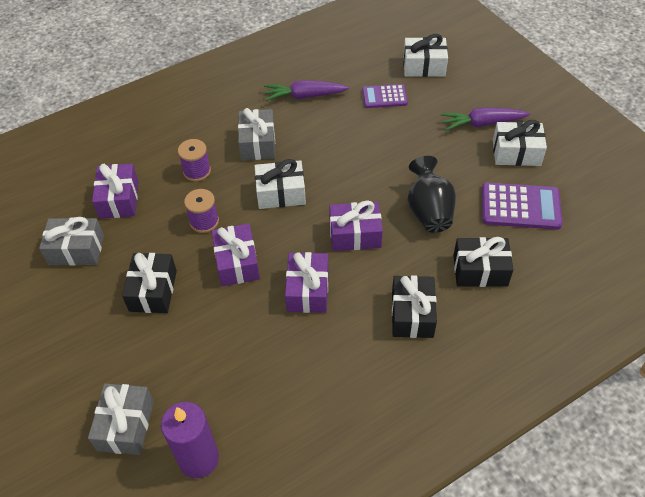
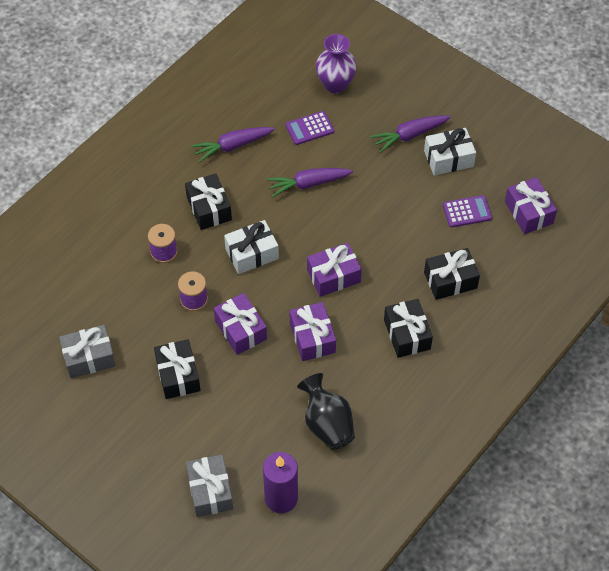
camera: 20 degrees left, 5 degrees up
purple gift [92,164,139,219] -> purple gift moved to [505,177,557,234]
grey gift [238,108,275,160] -> black gift [185,173,232,230]
white gift [403,34,448,77] -> purple vase [316,34,357,94]
black vase [407,156,456,233] -> black vase moved to [297,373,355,450]
purple calculator [482,182,563,230] -> purple calculator [443,195,492,227], size x0.64
none -> purple carrot [267,168,353,197]

